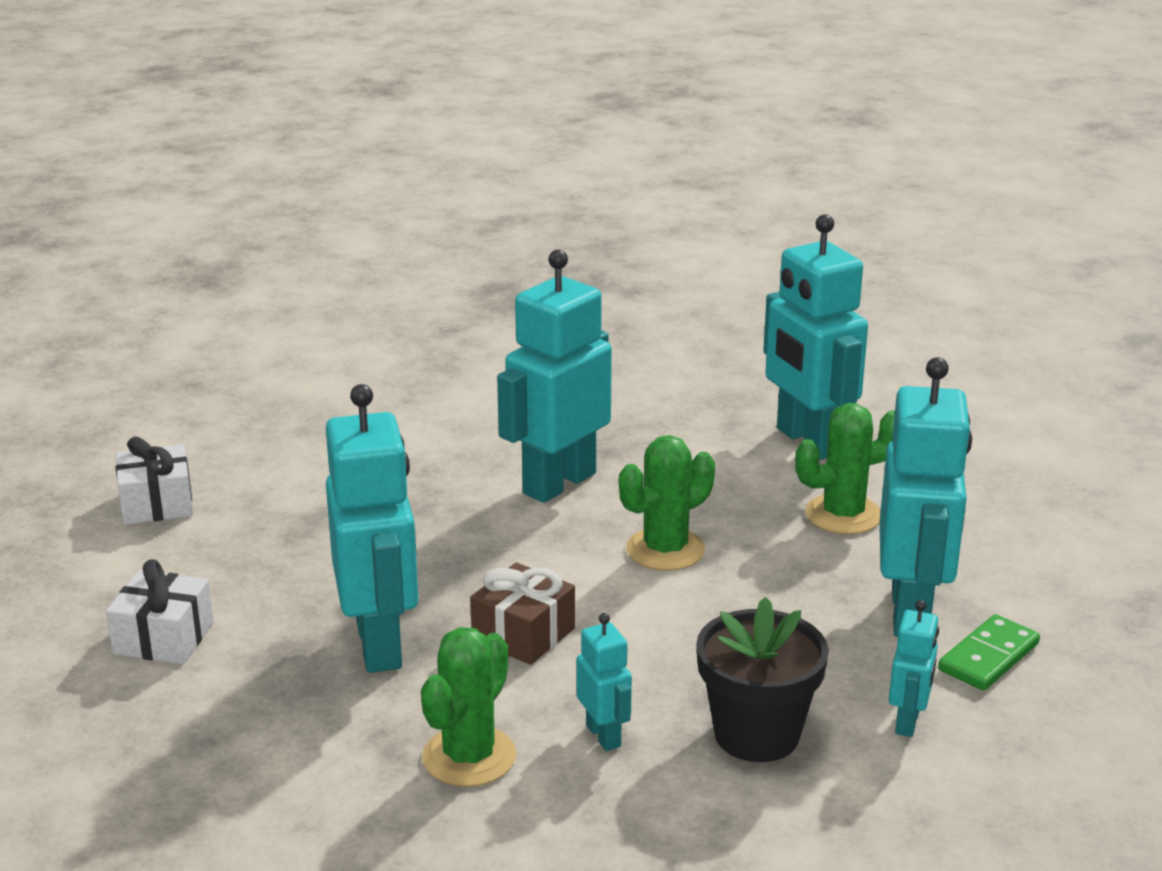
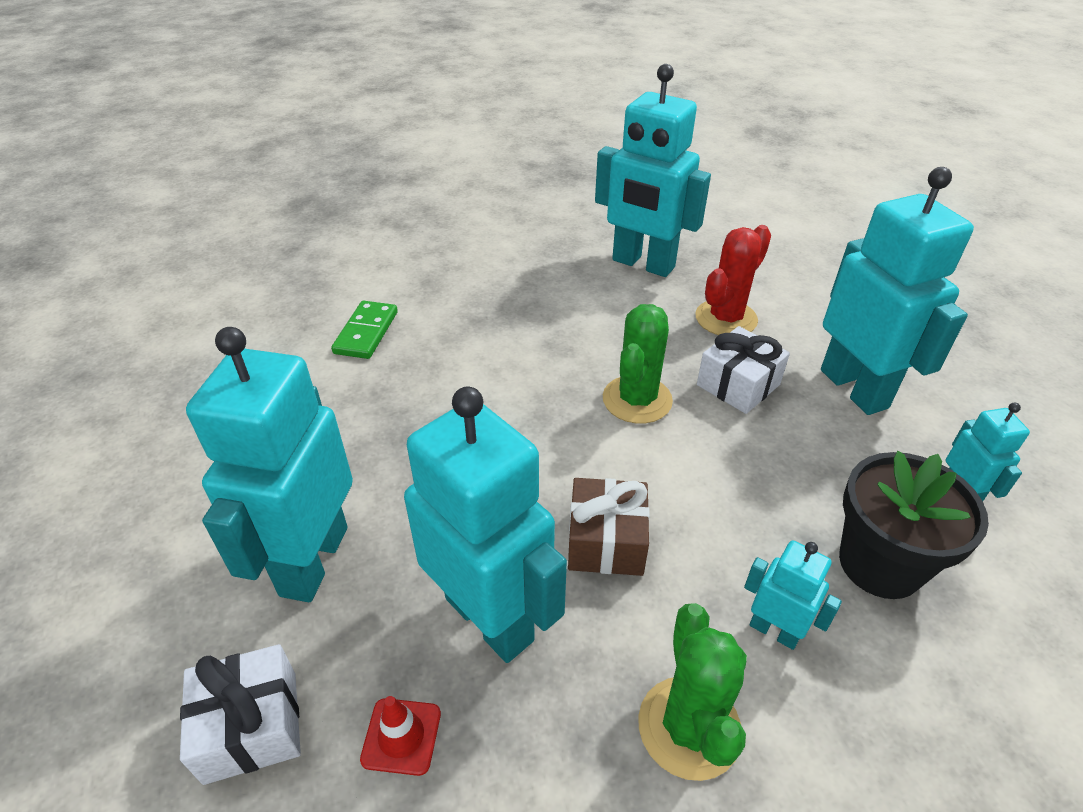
camera: 30 degrees left, 15 degrees up
white gift [116,436,193,525] -> white gift moved to [697,326,790,414]
turquoise robot [497,250,612,503] -> turquoise robot moved to [186,327,353,602]
green cactus [795,403,895,534] -> red cactus [695,225,771,335]
green domino [938,614,1040,691] -> green domino moved to [331,301,398,359]
none -> red traffic cone [360,696,441,776]

